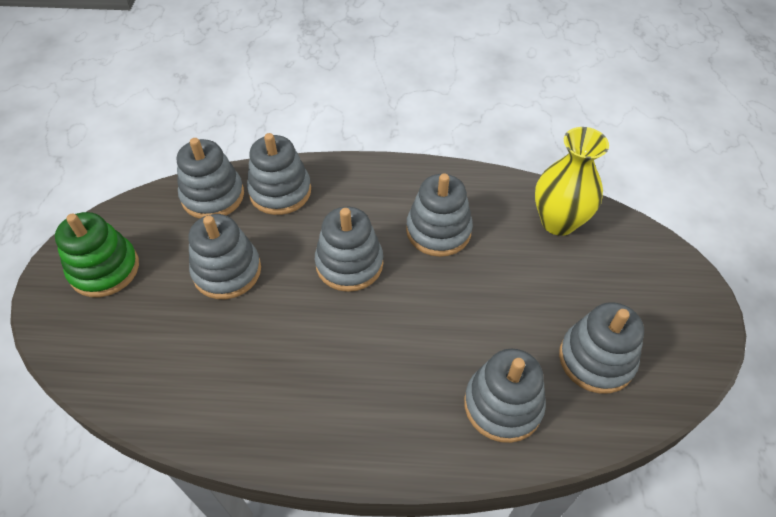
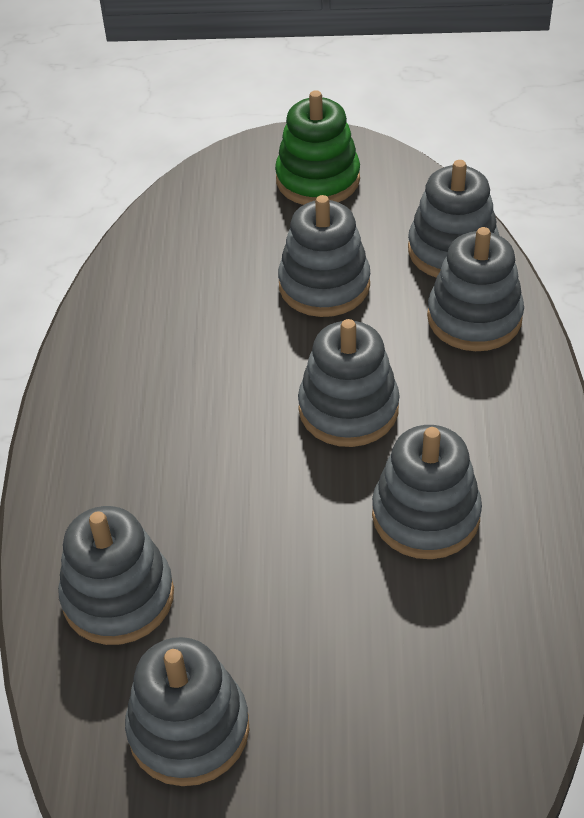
camera: 90 degrees right, 5 degrees down
yellow vase [535,127,609,236] -> none

